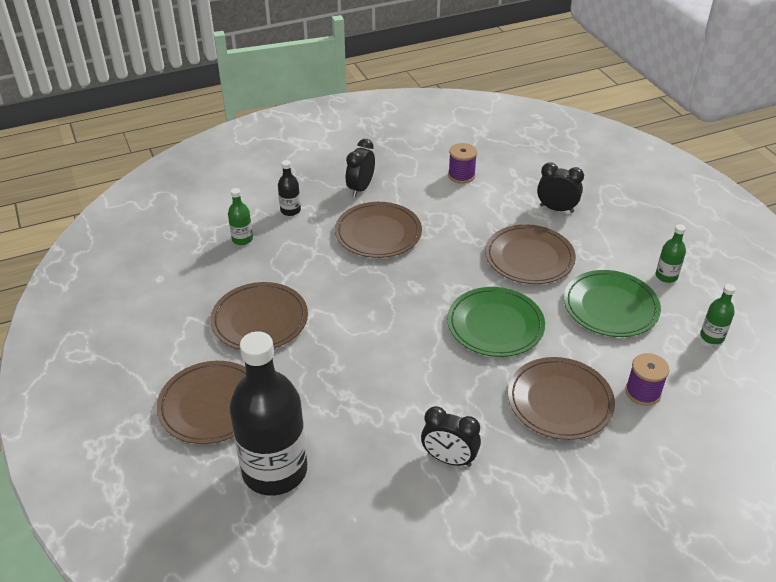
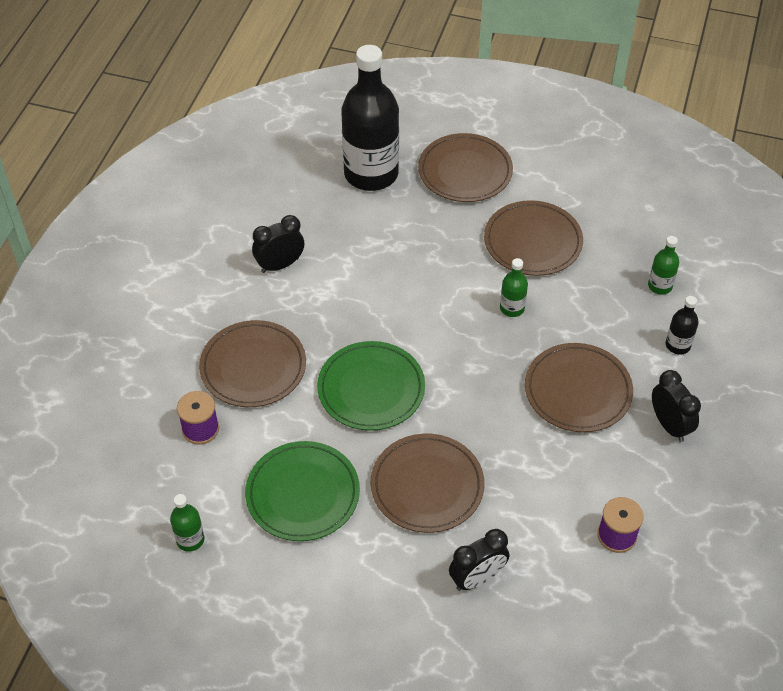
camera: 130 degrees right, 10 degrees up
green bottle [656,224,686,283] -> green bottle moved to [500,258,528,317]

